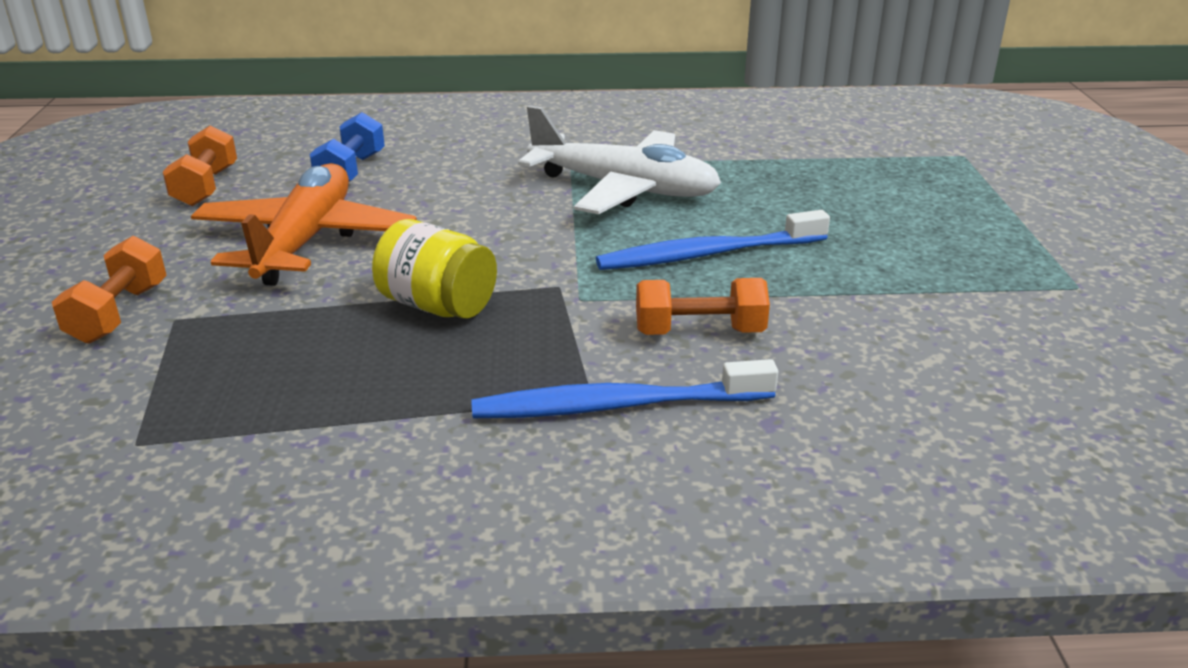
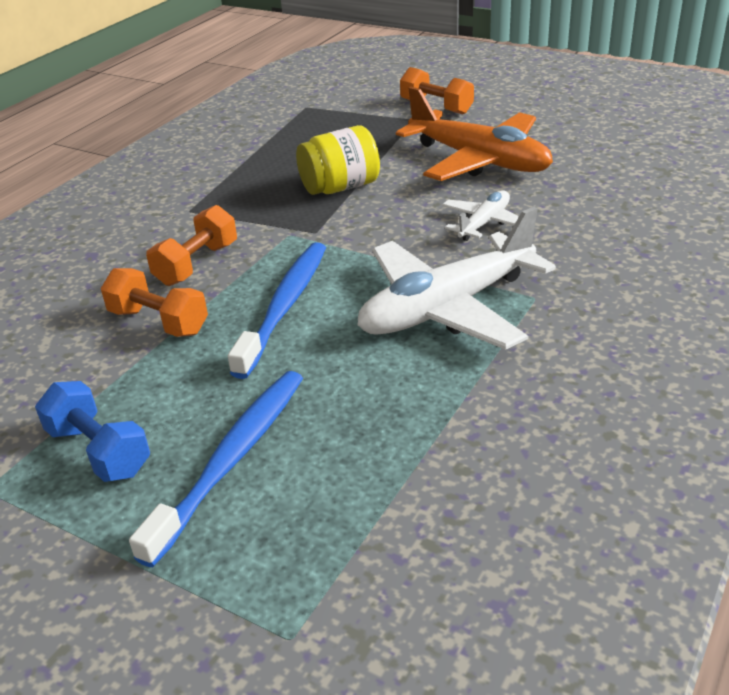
camera: 125 degrees right, 5 degrees up
orange dumbbell [163,125,237,206] -> orange dumbbell moved to [101,268,208,337]
blue dumbbell [310,112,385,181] -> blue dumbbell moved to [35,381,150,482]
blue toothbrush [471,359,778,418] -> blue toothbrush moved to [129,371,303,567]
none -> white plane [442,190,519,241]

